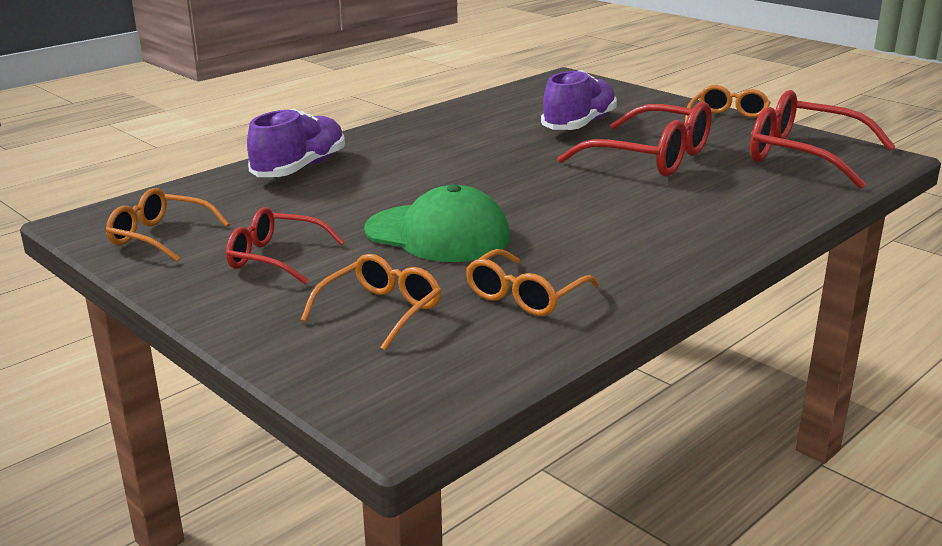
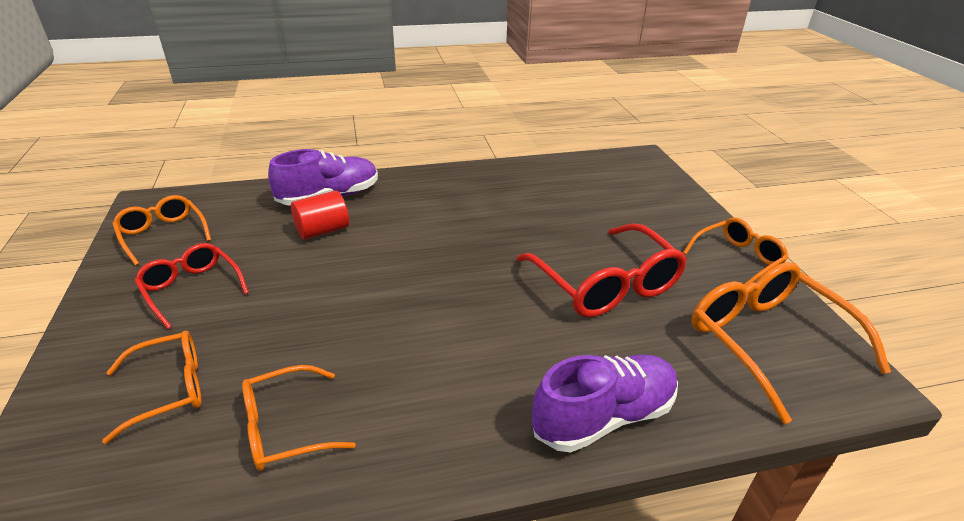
camera: 30 degrees right, 10 degrees up
green cap [364,184,510,262] -> none
purple shoe [541,70,617,130] -> purple shoe moved to [532,354,678,452]
red glasses [750,90,896,189] -> orange glasses [691,262,891,424]
none -> red cylinder [291,191,349,240]

